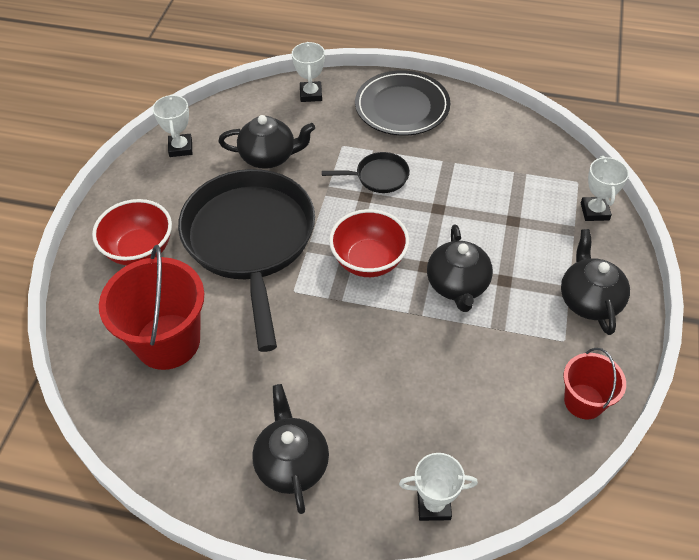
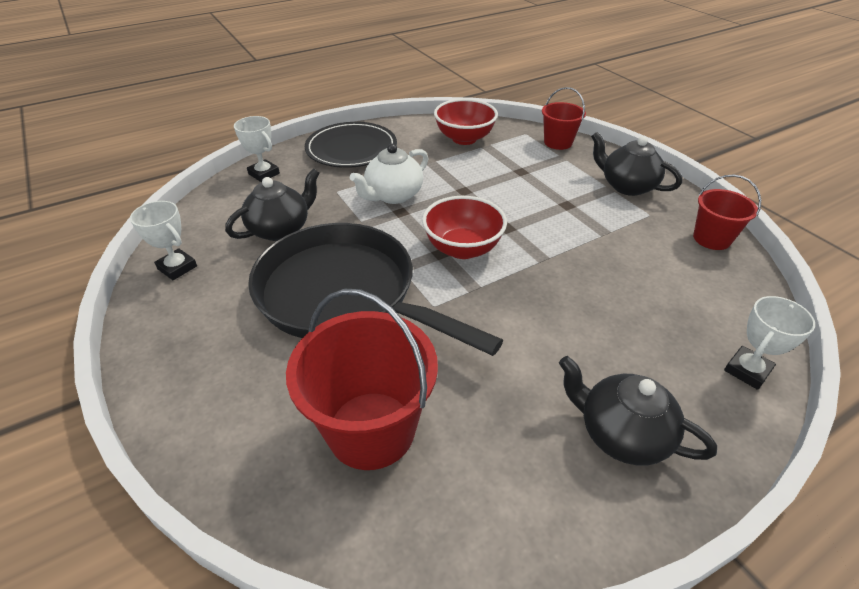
camera: 45 degrees left, 10 degrees down
red bowl [92,199,172,266] -> red bowl moved to [434,99,498,145]
black pan [322,152,410,193] -> white teapot [350,144,429,204]
black teapot [427,224,493,312] -> none
white trophy [581,156,629,221] -> red bucket [542,87,586,150]

